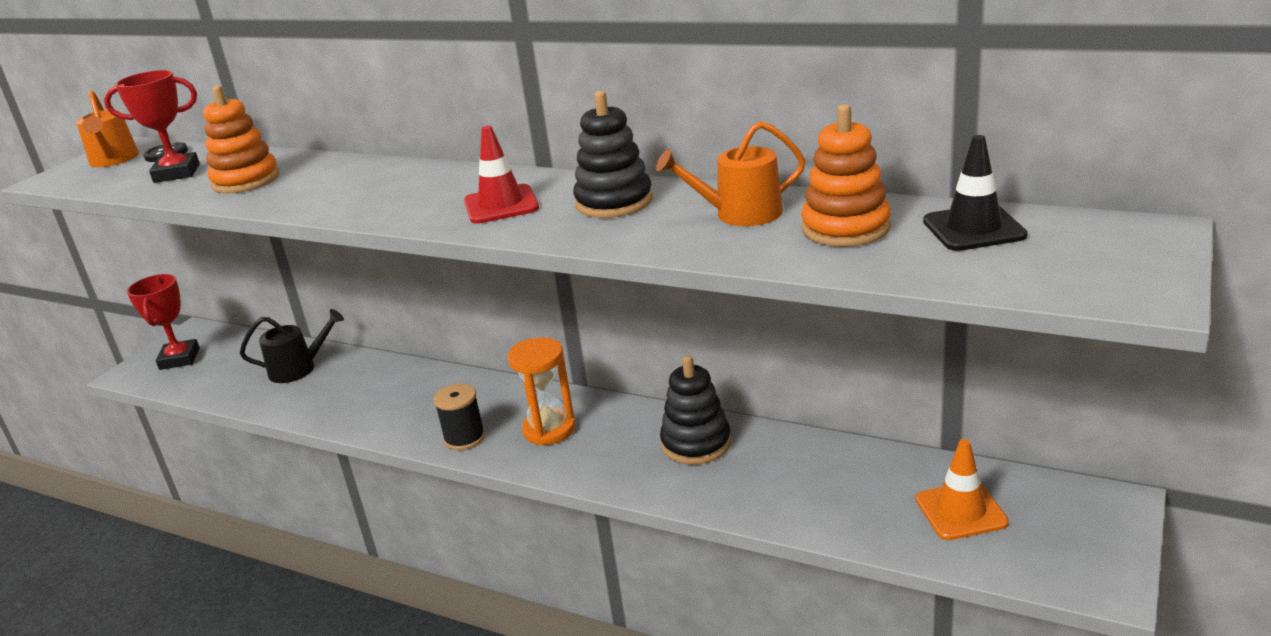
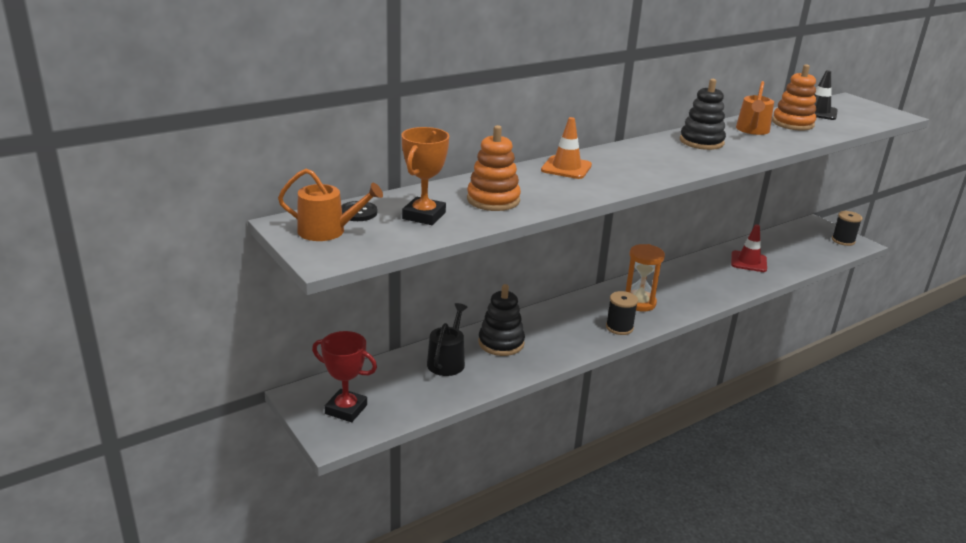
camera: 65 degrees left, 0 degrees up
red trophy [104,70,200,183] -> orange trophy [401,127,449,225]
red traffic cone [464,126,539,224] -> red traffic cone moved to [731,224,767,272]
black stacking toy [660,355,731,465] -> black stacking toy moved to [478,284,525,356]
orange traffic cone [916,439,1009,540] -> orange traffic cone moved to [541,117,592,179]
none -> black spool [832,211,862,246]

